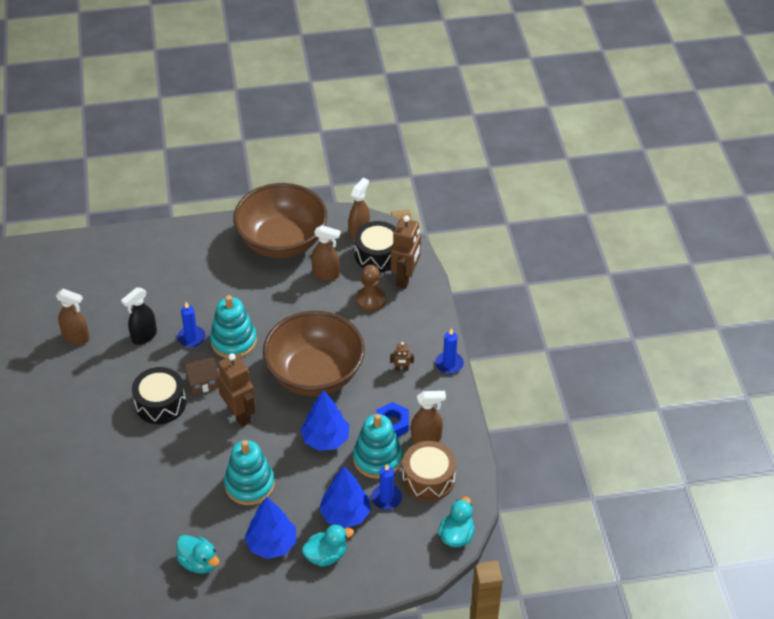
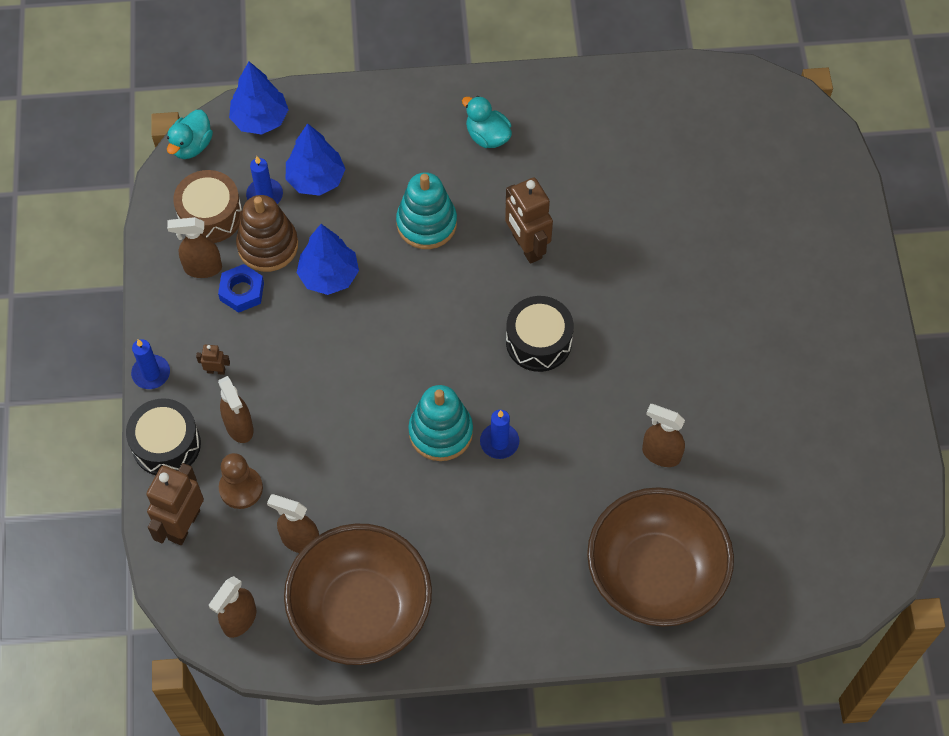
camera: 175 degrees left, 15 degrees up
black spray bottle [121,287,157,345] -> none
brown house [183,356,218,395] -> none
brown robot [217,353,256,427] -> brown robot moved to [505,177,553,264]
blue tree [244,497,296,559] -> blue tree moved to [229,62,289,135]
brown bowl [263,311,365,396] -> brown bowl moved to [587,487,734,627]
turquoise duck [302,525,354,567] -> none
turquoise stacking toy [353,414,402,479] -> brown stacking toy [236,195,298,272]
black drum [355,221,396,272] -> black drum moved to [126,398,201,475]
none -> brown spray bottle [218,376,254,443]

